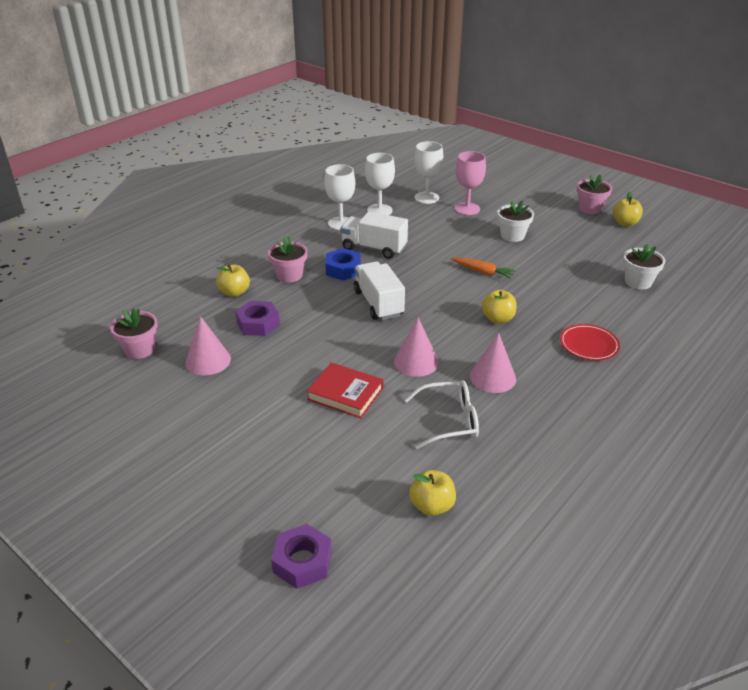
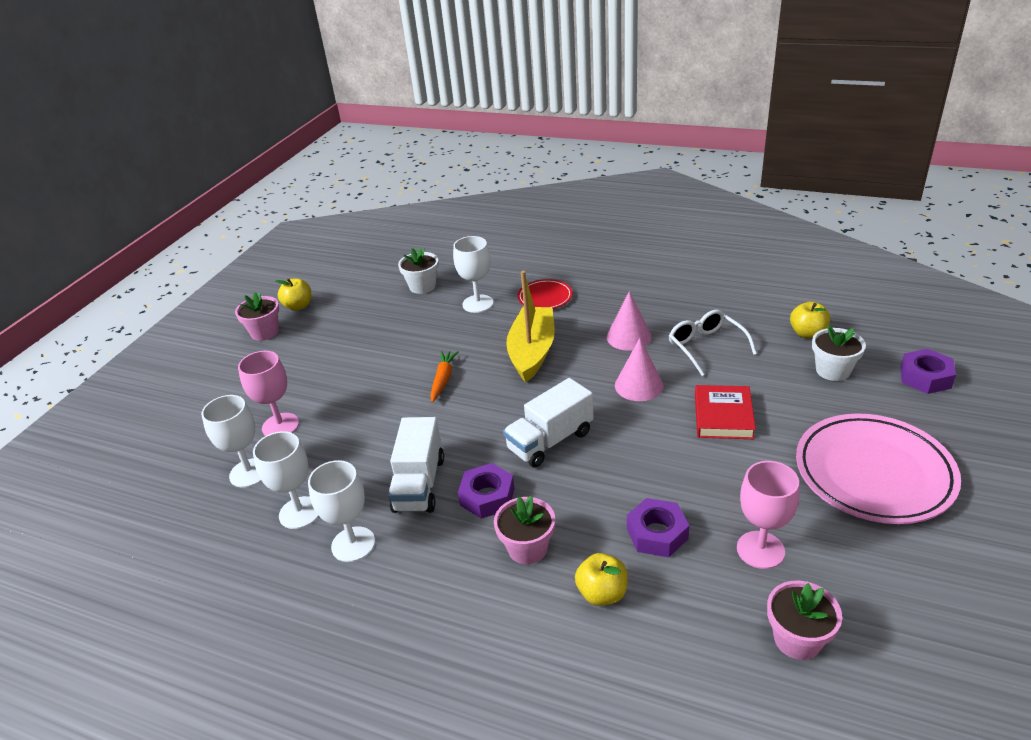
camera: 105 degrees left, 0 degrees up
pink cone [185,316,231,375] -> pink goblet [737,461,800,569]
blue nut [325,248,361,280] -> purple nut [458,463,515,519]
yellow apple [482,290,517,324] -> yellow boat [506,271,555,383]
white flower pot [497,200,534,242] -> white flower pot moved to [812,325,866,381]
none -> white goblet [453,236,493,313]
none -> pink plate [796,414,961,524]

